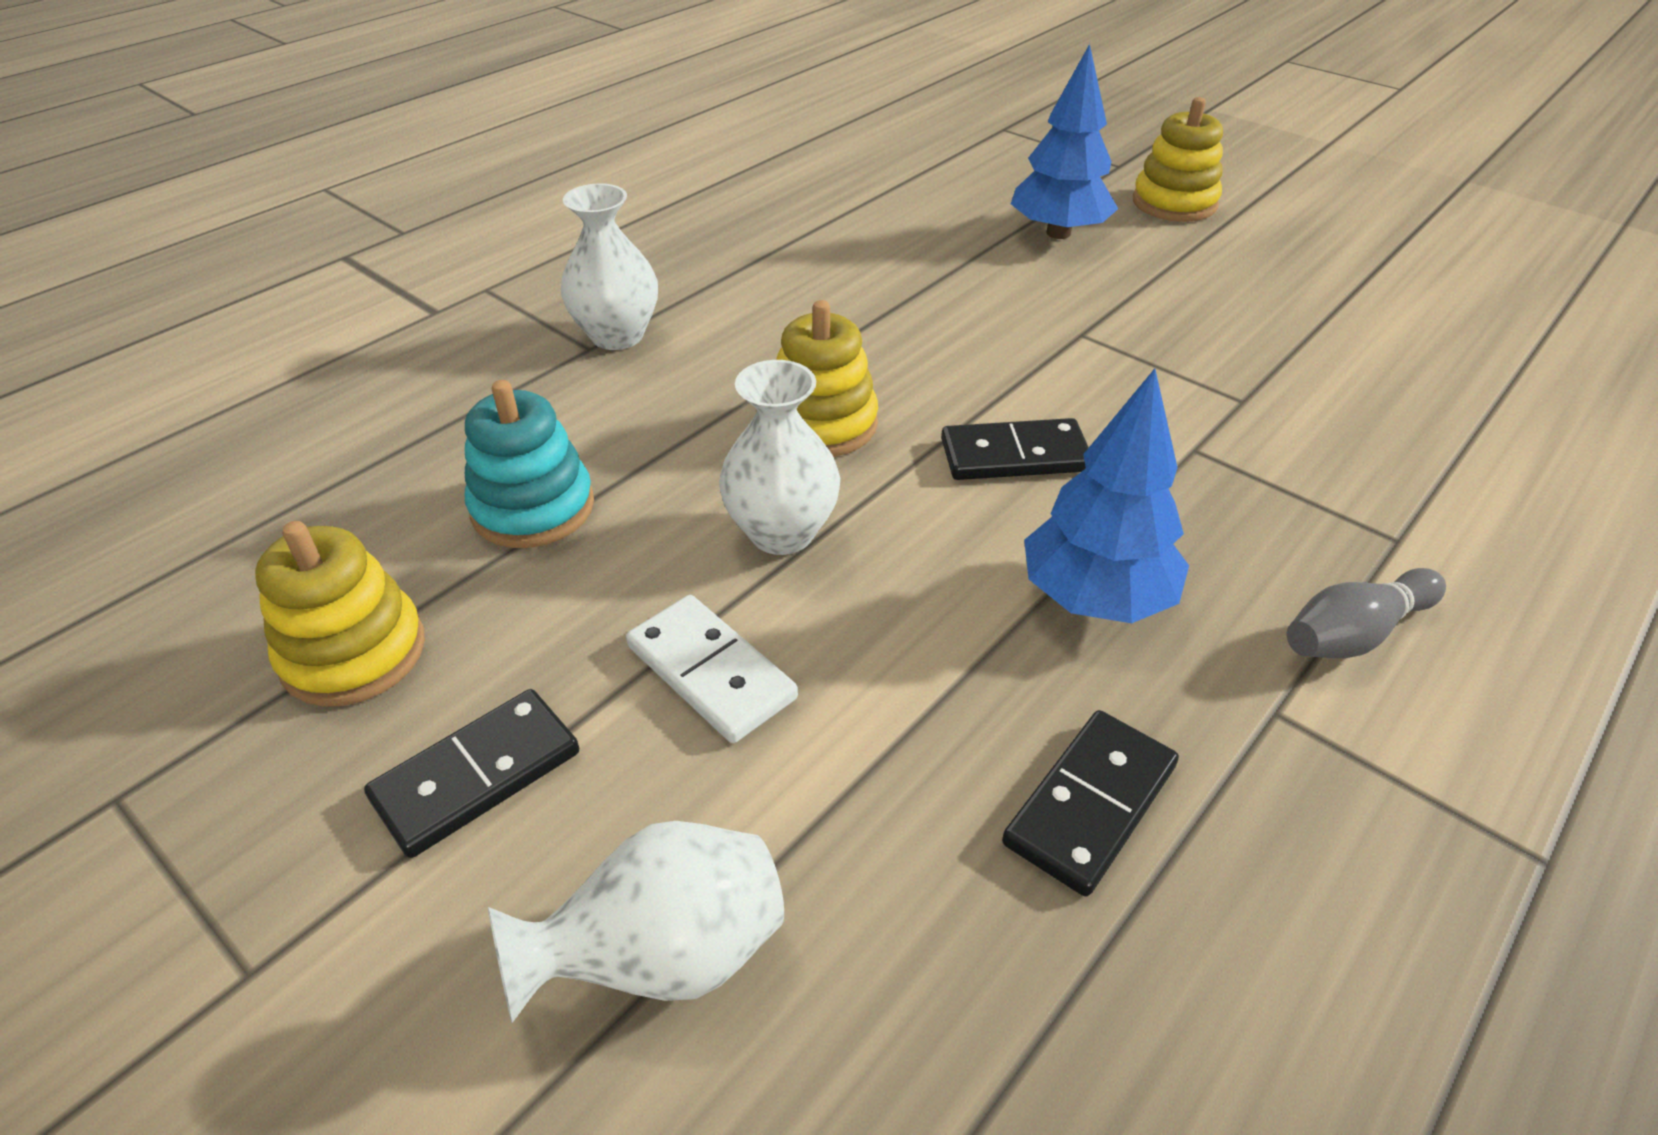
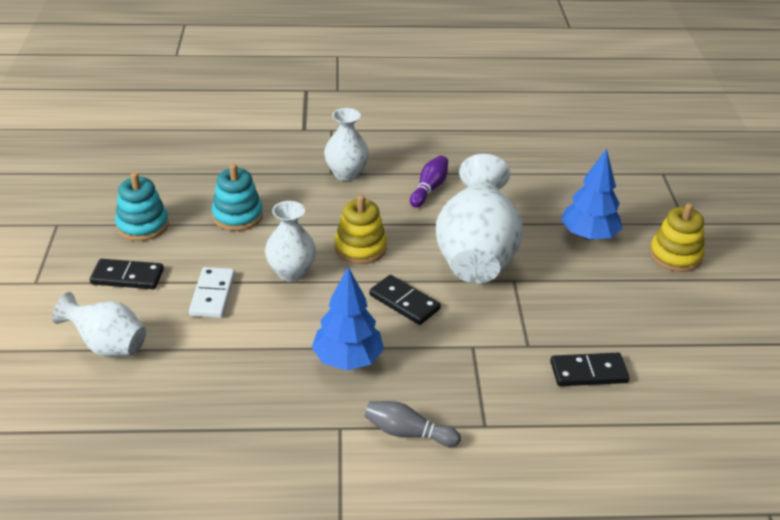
camera: 45 degrees right, 5 degrees down
yellow stacking toy [255,521,425,707] -> turquoise stacking toy [115,173,169,241]
black domino [1002,710,1179,896] -> black domino moved to [550,353,630,386]
none -> purple bowling pin [410,155,448,208]
none -> white vase [436,154,523,283]

